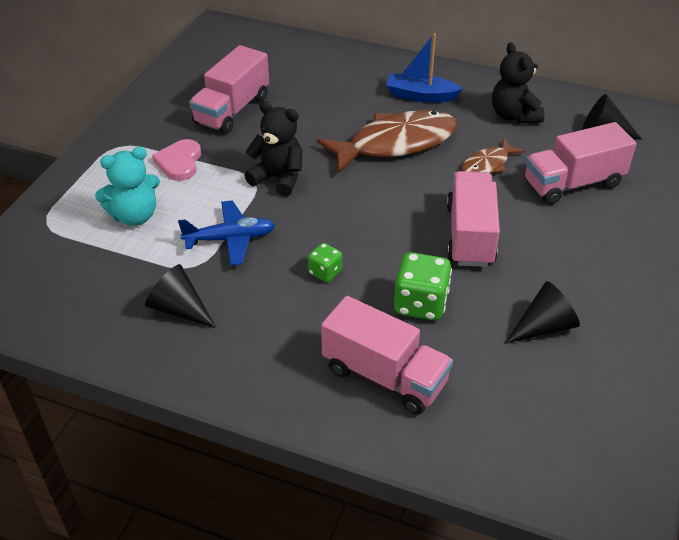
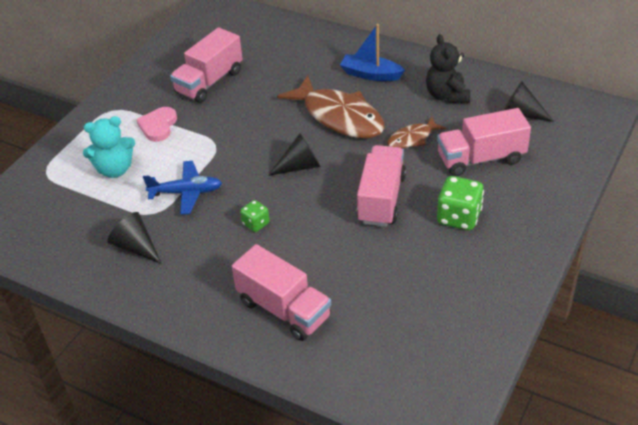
camera: 10 degrees right, 0 degrees up
black teddy bear [244,101,302,197] -> none
brown fish [317,110,458,173] -> brown fish turned 60 degrees clockwise [277,75,385,138]
green dice [394,252,452,320] -> green dice moved to [437,176,484,230]
black cone [505,281,580,344] -> black cone moved to [268,133,321,176]

